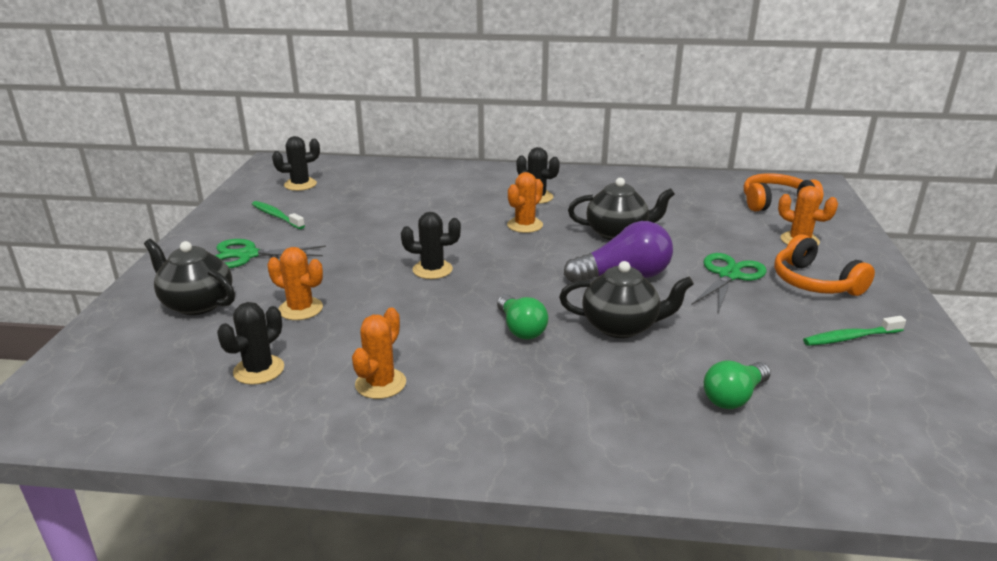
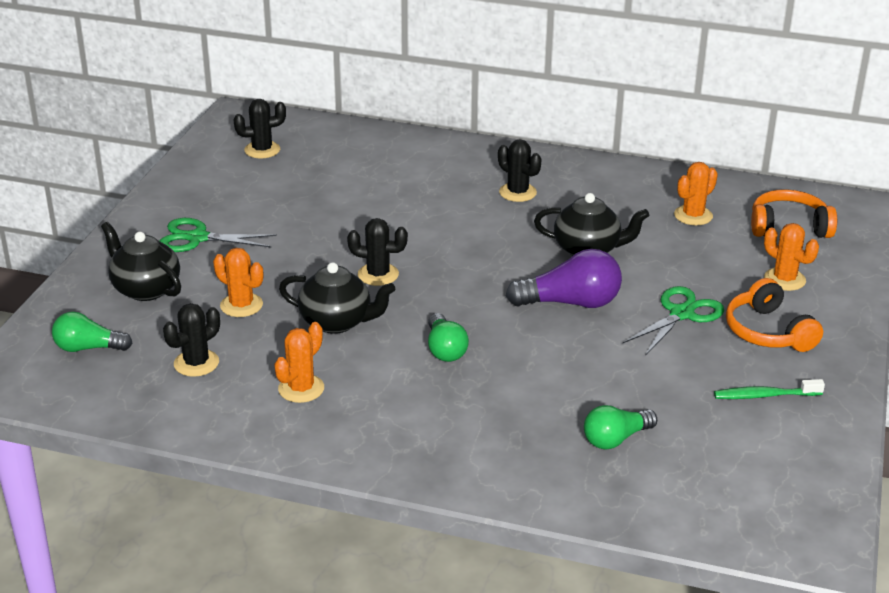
camera: 10 degrees right, 5 degrees up
green toothbrush [252,201,305,229] -> none
orange cactus [507,172,543,233] -> orange cactus moved to [674,162,718,225]
black teapot [559,261,694,338] -> black teapot moved to [279,262,395,334]
none -> green light bulb [52,311,133,352]

